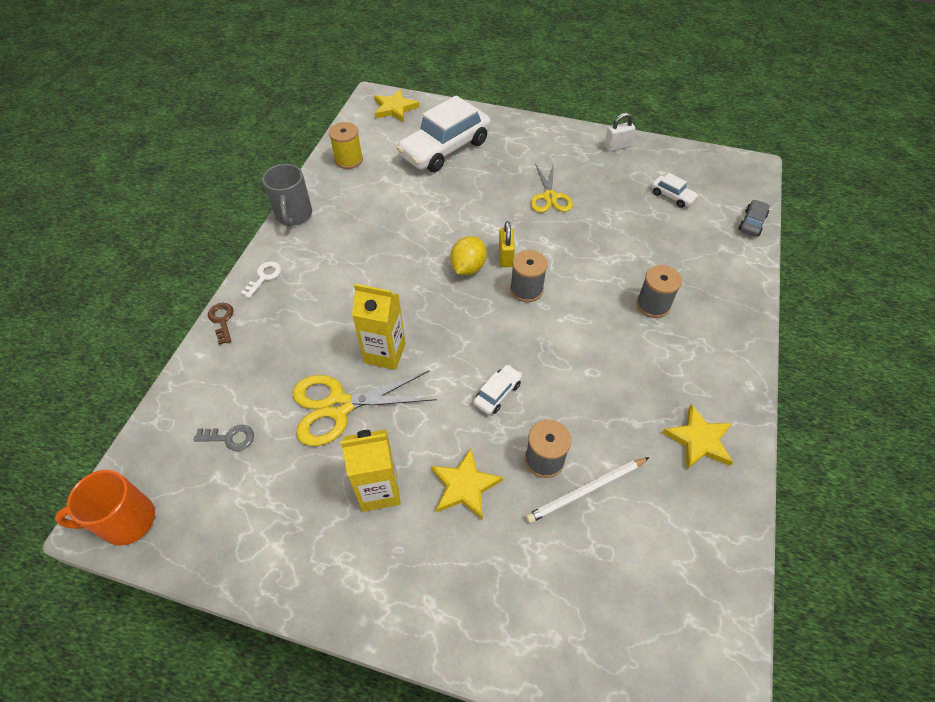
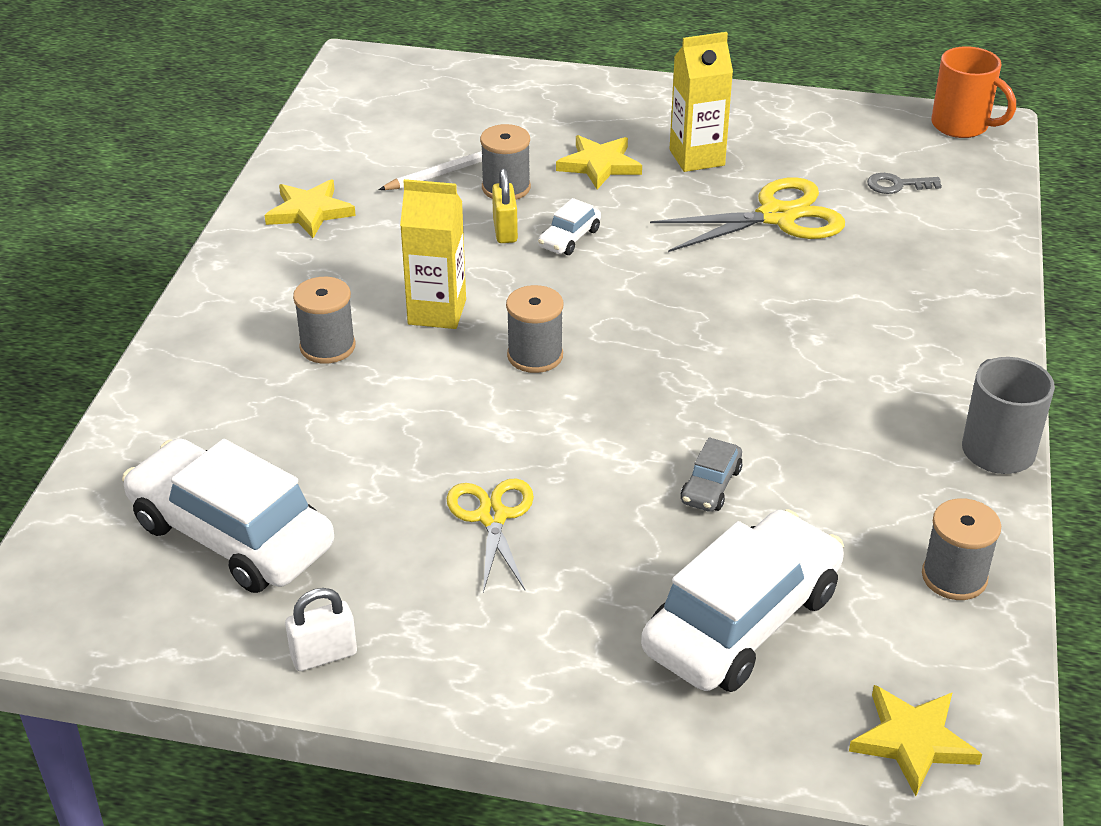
camera: 175 degrees right, 15 degrees down
orange mug [55,470,155,546] -> orange mug turned 60 degrees clockwise [931,46,1016,138]
brown key [208,303,234,345] -> none
white key [241,261,281,298] -> none
yellow spool [329,122,363,169] -> grey spool [922,498,1001,600]
yellow carton [352,284,406,370] -> yellow carton moved to [400,179,466,329]
yellow lemon [450,236,487,275] -> none
yellow padlock [499,221,515,267] -> yellow padlock moved to [492,168,518,243]
white car [651,173,699,208] -> white car [122,438,334,593], size x2.31
grey car [739,199,769,236] -> grey car moved to [681,437,743,512]

